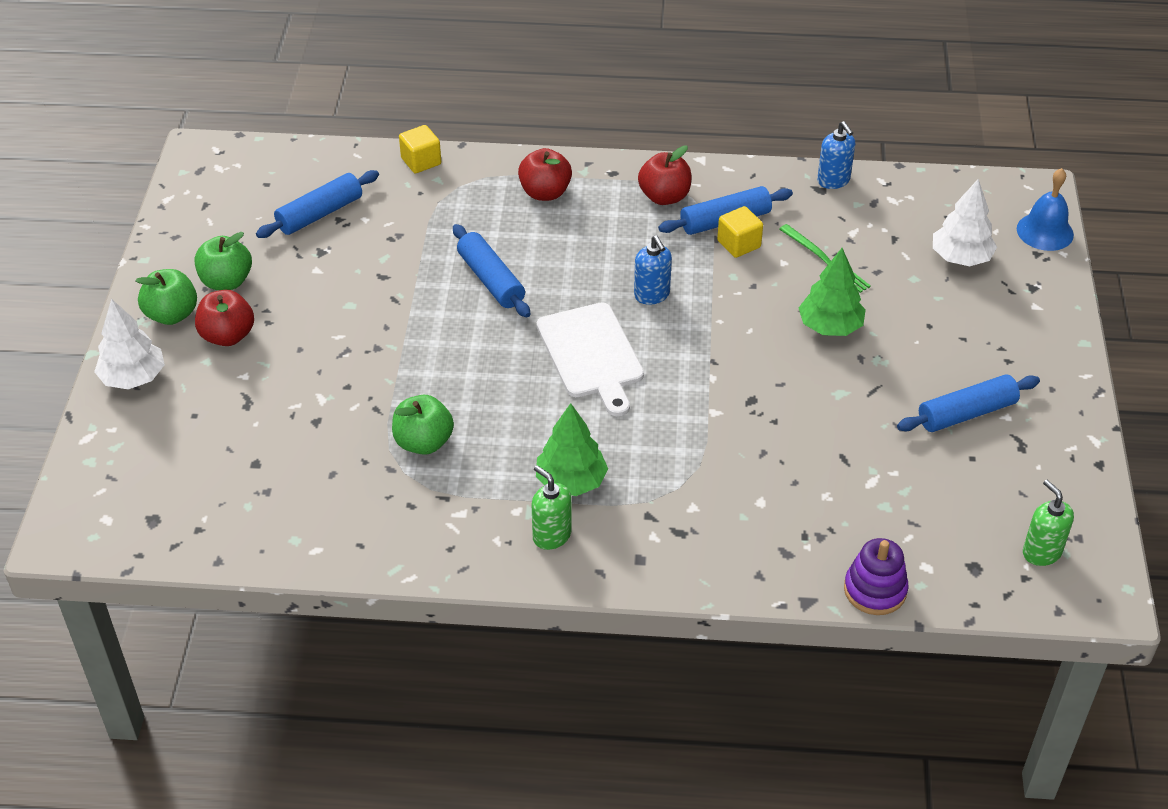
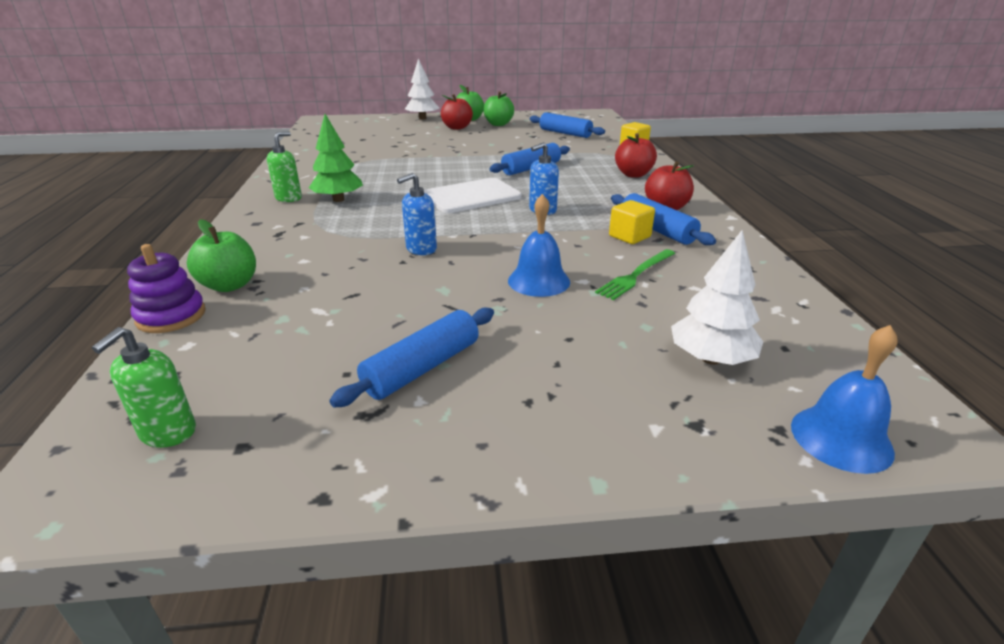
camera: 80 degrees right, 15 degrees down
green apple [392,395,454,455] -> green apple moved to [187,219,256,292]
green tree [799,248,866,336] -> blue bell [508,194,570,297]
blue soap dispenser [817,121,855,189] -> blue soap dispenser moved to [397,173,437,255]
blue rolling pin [897,374,1040,432] -> blue rolling pin turned 75 degrees clockwise [329,308,494,408]
green soap dispenser [1023,480,1074,566] -> green soap dispenser turned 150 degrees clockwise [92,327,196,448]

